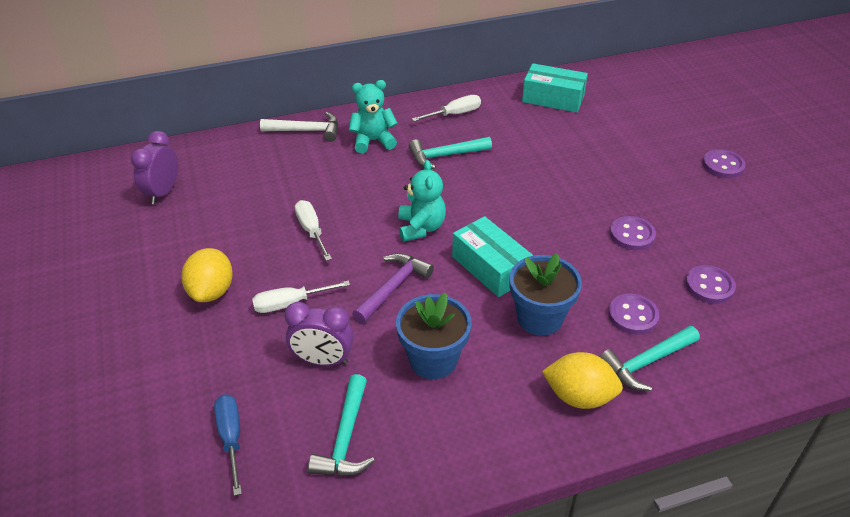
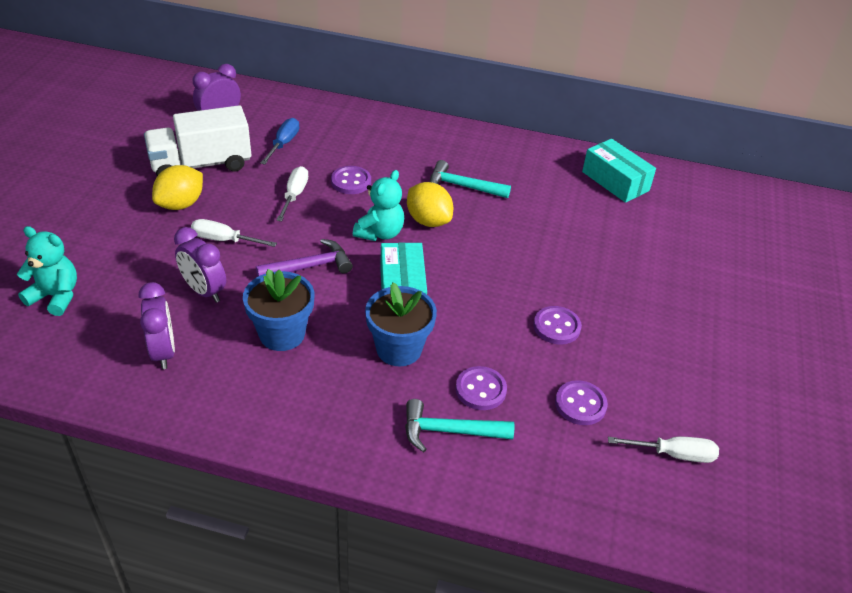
camera: 30 degrees right, 0 degrees up
blue screwdriver [214,394,242,496] -> blue screwdriver moved to [260,118,299,165]
white hammer [260,112,338,142] -> none
turquoise hammer [308,374,375,476] -> purple clock [139,282,175,369]
turquoise teddy bear [349,80,398,153] -> turquoise teddy bear moved to [17,226,77,316]
white screwdriver [412,95,481,121] -> white screwdriver moved to [608,436,719,463]
yellow lemon [542,352,623,409] -> yellow lemon moved to [407,182,453,227]
purple button [702,149,746,178] -> purple button moved to [331,166,371,194]
none -> white truck [144,105,251,176]

